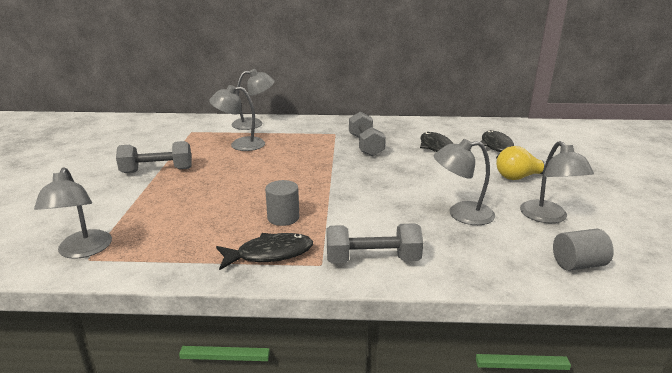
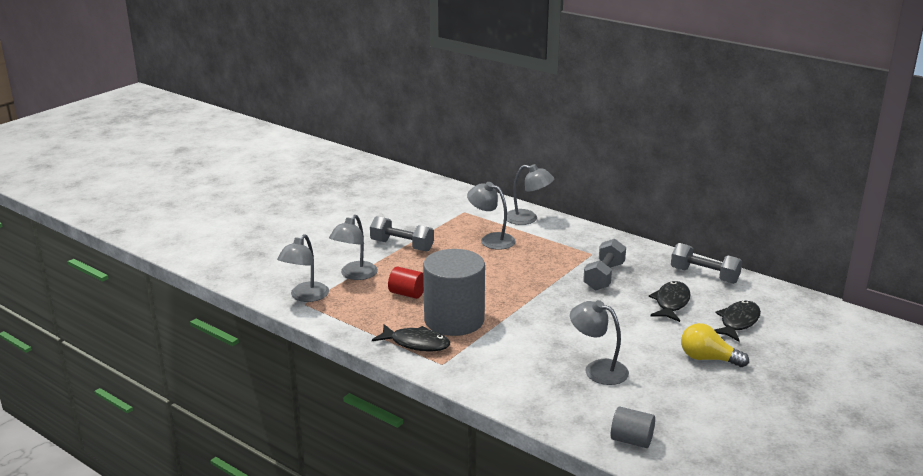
camera: 35 degrees right, 0 degrees up
grey cylinder [265,180,299,226] -> grey cylinder [423,249,485,336], size x2.15
grey dumbbell [327,224,423,264] -> grey dumbbell moved to [671,243,742,284]
grey lamp [520,141,594,223] -> grey lamp moved to [329,215,378,280]
none -> red cylinder [388,267,424,299]

